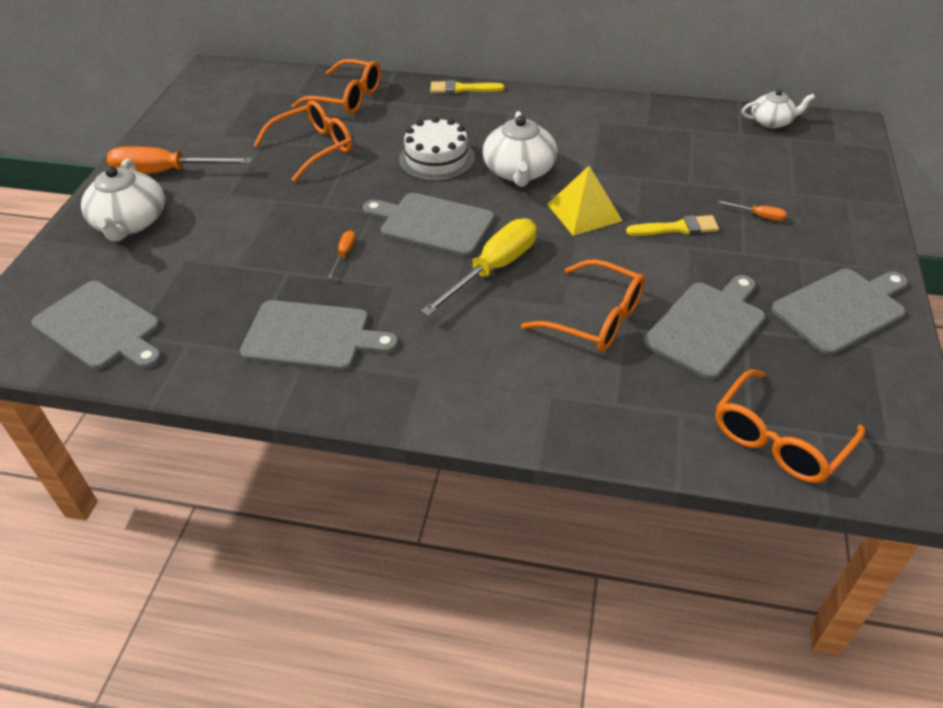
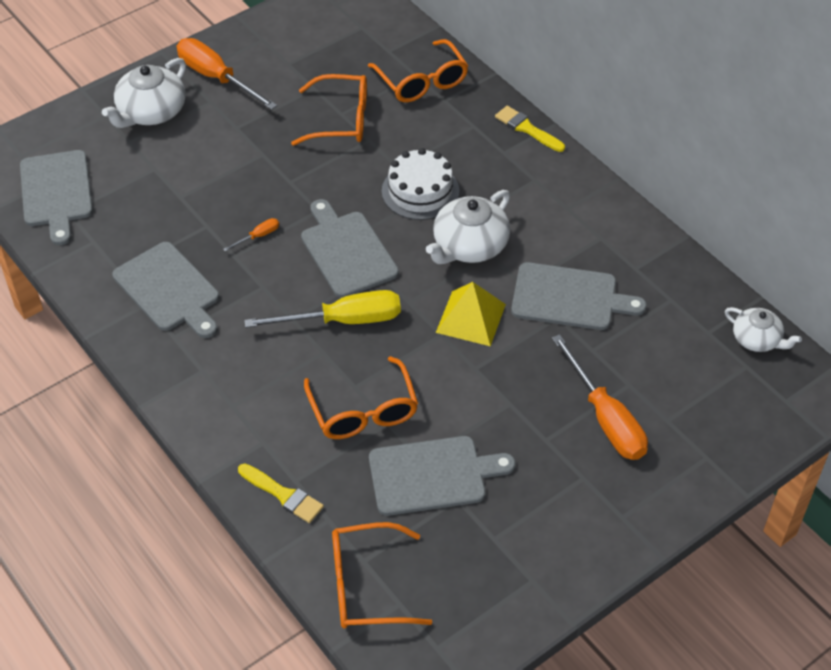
camera: 40 degrees right, 5 degrees up
yellow brush [626,215,719,236] -> yellow brush moved to [238,463,324,523]
orange screwdriver [718,201,787,221] -> orange screwdriver [552,334,648,460], size x2.32
grey cutting board [771,269,908,355] -> grey cutting board moved to [511,262,647,330]

